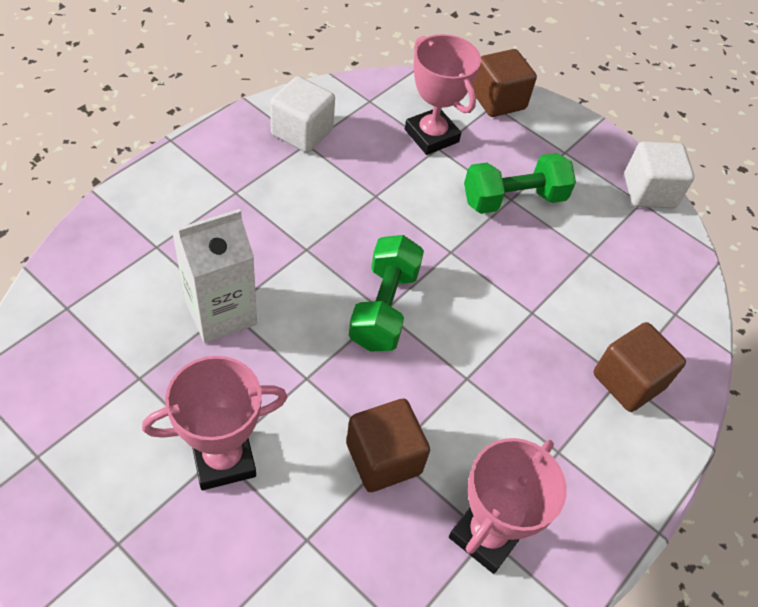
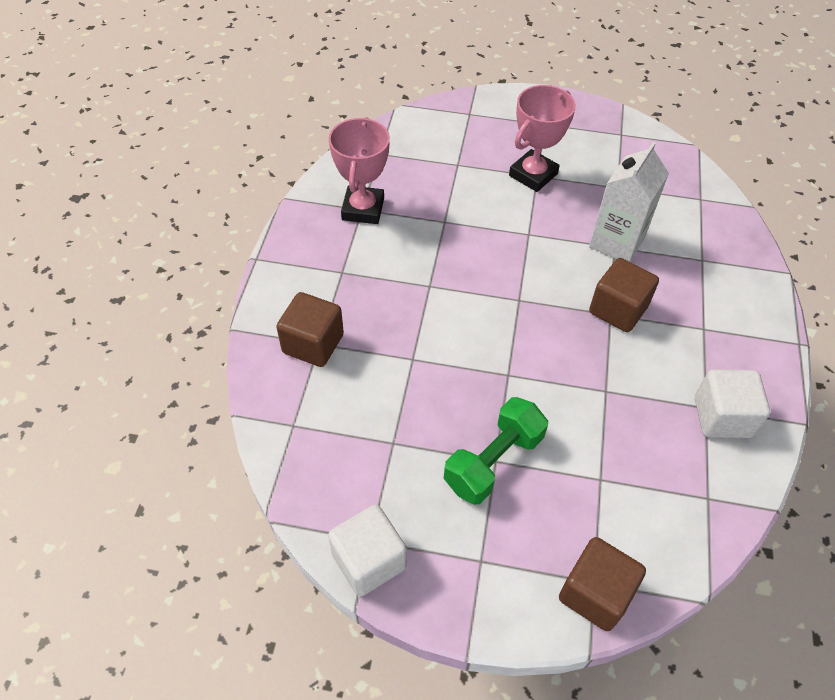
camera: 155 degrees right, 0 degrees up
brown cube [346,399,430,492] -> brown cube moved to [589,258,659,332]
green dumbbell [349,235,424,352] -> none
pink trophy [405,34,481,155] -> none

